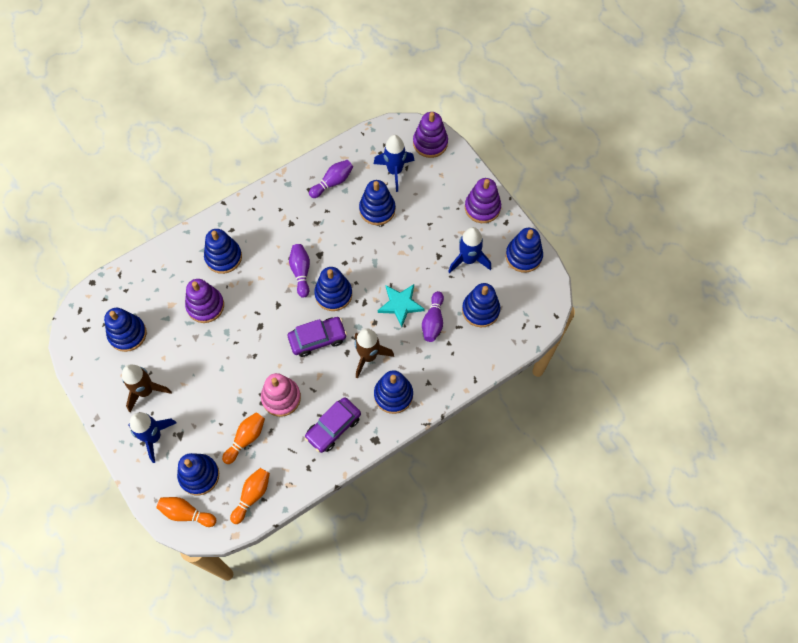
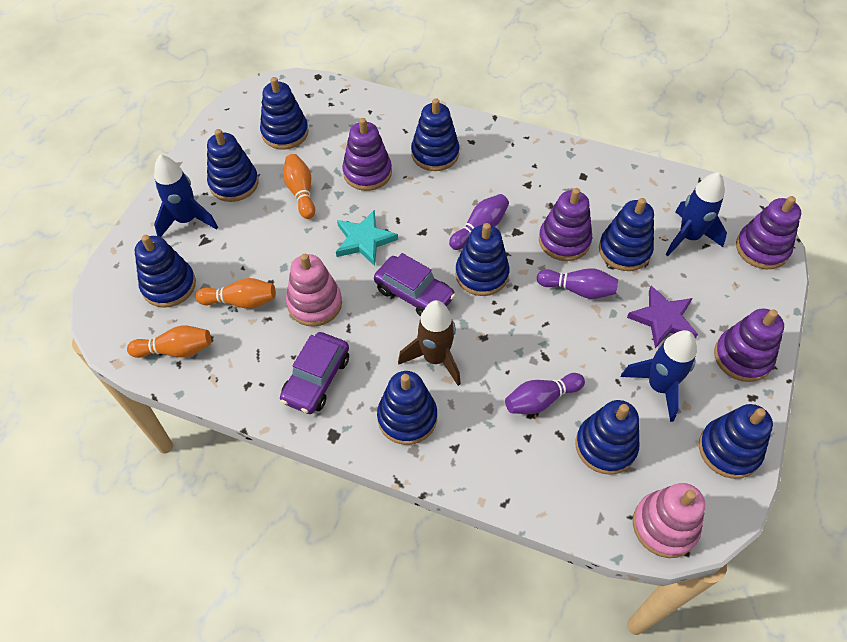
camera: 55 degrees right, 10 degrees down
brown rocket [122,365,172,413] -> blue stacking toy [207,129,259,202]
orange bowling pin [156,497,216,527] -> orange bowling pin moved to [283,154,315,219]
purple car [305,397,361,453] -> purple car turned 75 degrees counterclockwise [280,332,349,414]
purple bowling pin [309,160,353,198] -> purple bowling pin moved to [537,268,618,299]
turquoise star [378,284,425,327] -> turquoise star moved to [336,210,398,266]
none -> purple stacking toy [539,188,592,261]
none -> purple star [627,286,698,348]
none -> pink stacking toy [633,483,705,558]

